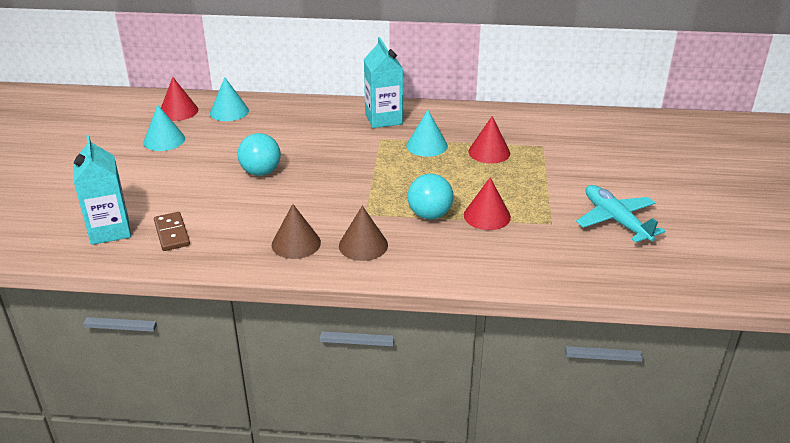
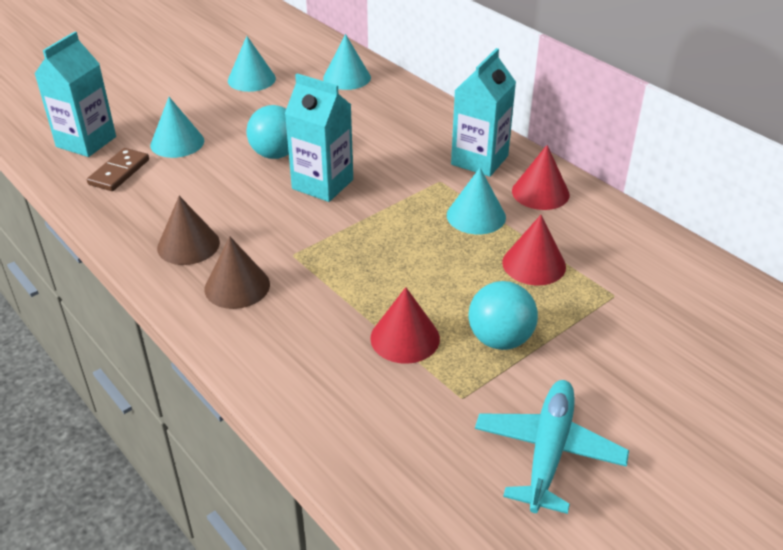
camera: 45 degrees right, 5 degrees up
red cone [161,77,198,121] -> red cone moved to [512,145,570,210]
turquoise ball [408,174,454,220] -> turquoise ball moved to [468,281,538,350]
none -> turquoise cone [150,97,204,158]
none -> turquoise carton [285,73,353,202]

